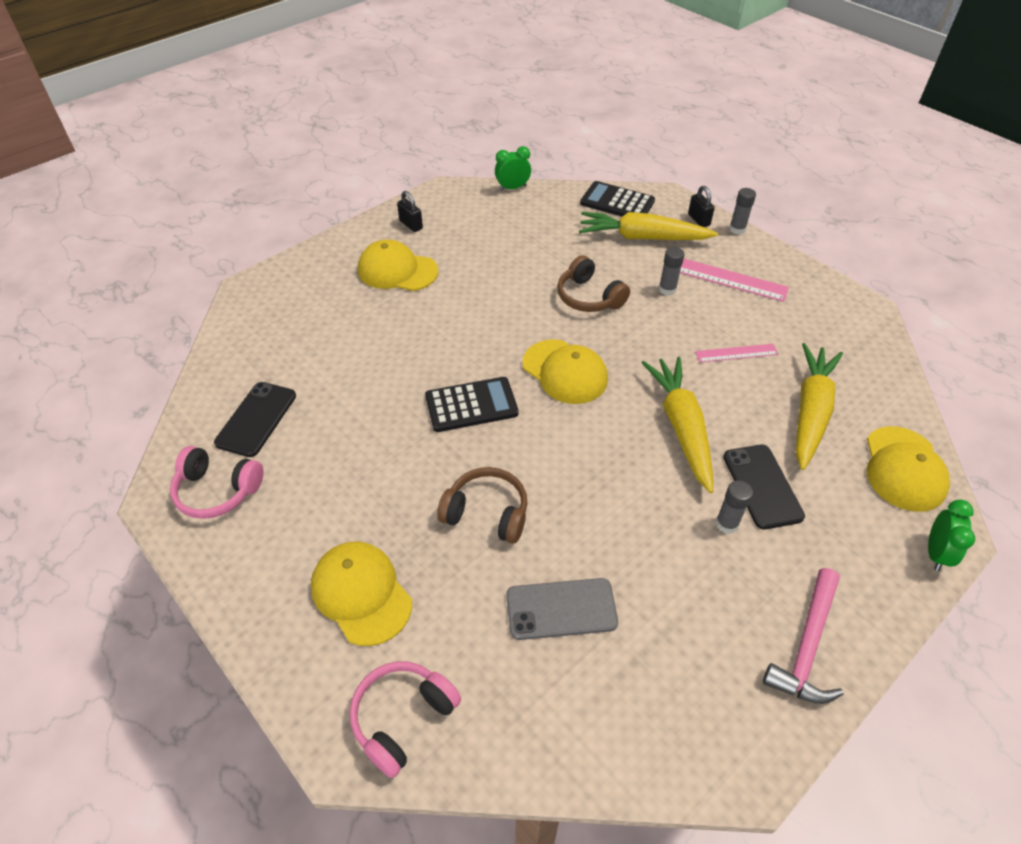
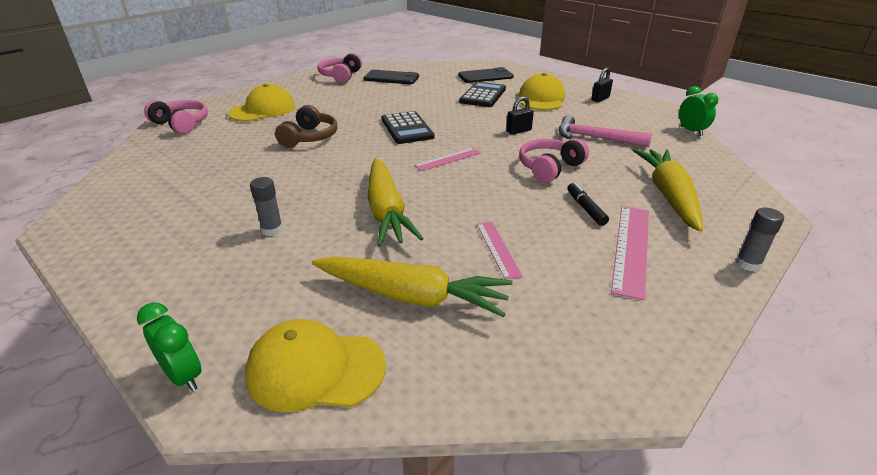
camera: 85 degrees right, 15 degrees down
grey phone [506,578,618,640] -> none
yellow cap [522,339,608,404] -> pink ruler [414,148,481,171]
brown headphones [557,255,630,312] -> pink headphones [519,138,589,183]
black calculator [580,181,655,217] -> black calculator moved to [459,82,506,107]
yellow carrot [642,357,713,493] -> yellow carrot turned 90 degrees clockwise [367,158,424,247]
grey glue stick [659,247,684,296] -> black marker [567,182,609,226]
black padlock [688,186,715,227] -> black padlock moved to [506,97,534,135]
black phone [723,444,805,530] -> black phone moved to [458,67,514,83]
pink hammer [763,568,843,704] -> pink hammer moved to [559,115,652,147]
green clock [928,500,975,571] -> green clock turned 150 degrees counterclockwise [137,302,202,391]

